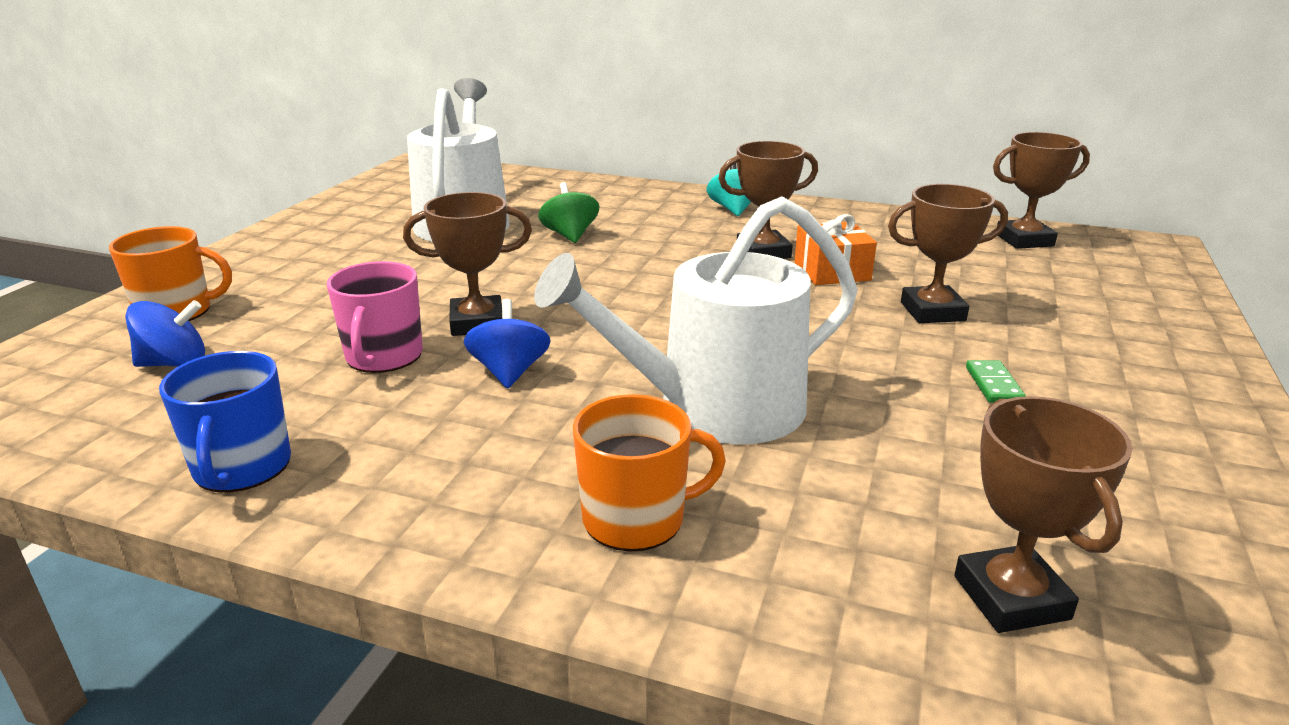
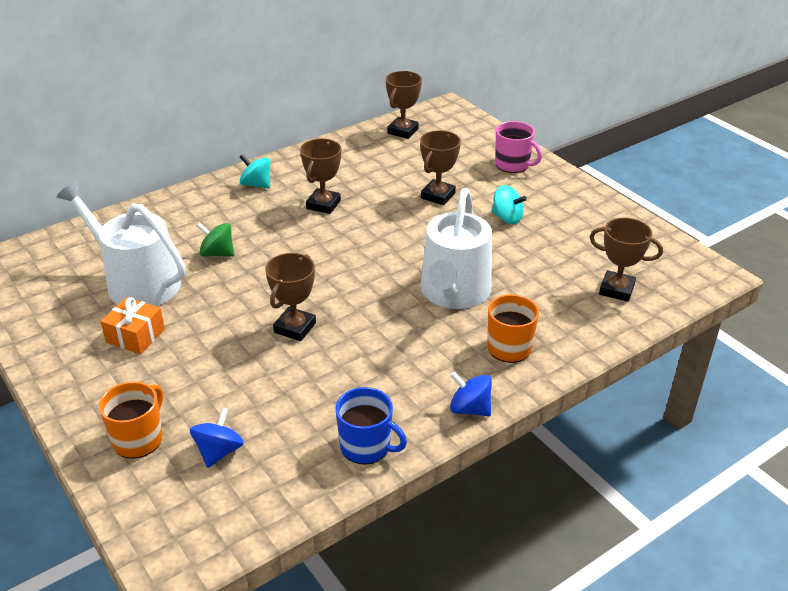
camera: 55 degrees left, 10 degrees up
pink mug [327,261,423,373] -> pink mug moved to [495,121,542,173]
blue spinning top [464,299,551,388] -> blue spinning top moved to [450,371,492,416]
orange gift [794,214,877,285] -> orange gift moved to [101,297,165,354]
green domino [966,360,1026,403] -> turquoise spinning top [491,185,527,224]

